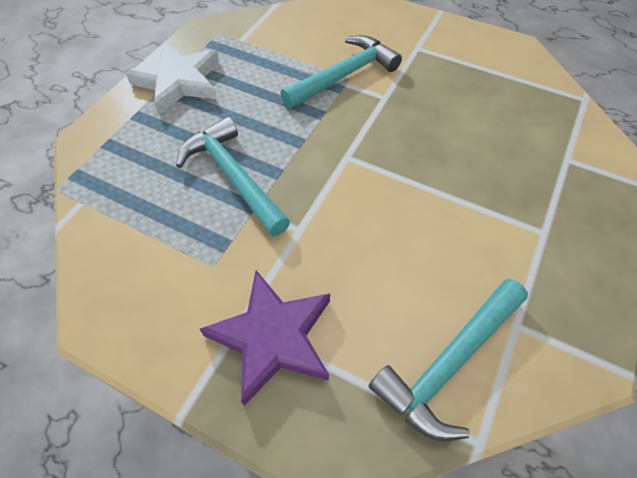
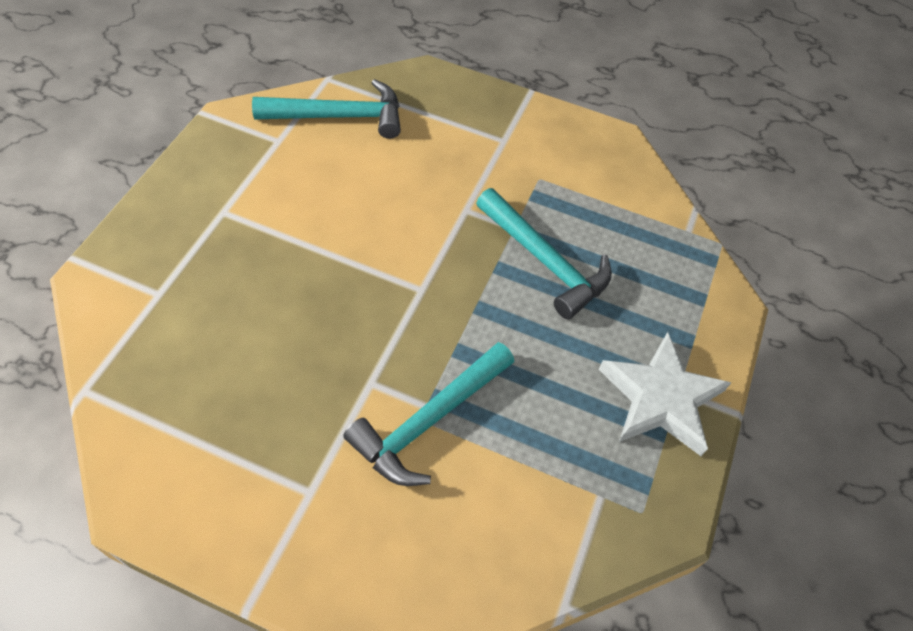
camera: 170 degrees right, 0 degrees up
purple star [200,270,330,406] -> none
turquoise hammer [369,279,528,441] -> turquoise hammer turned 45 degrees clockwise [252,79,401,139]

